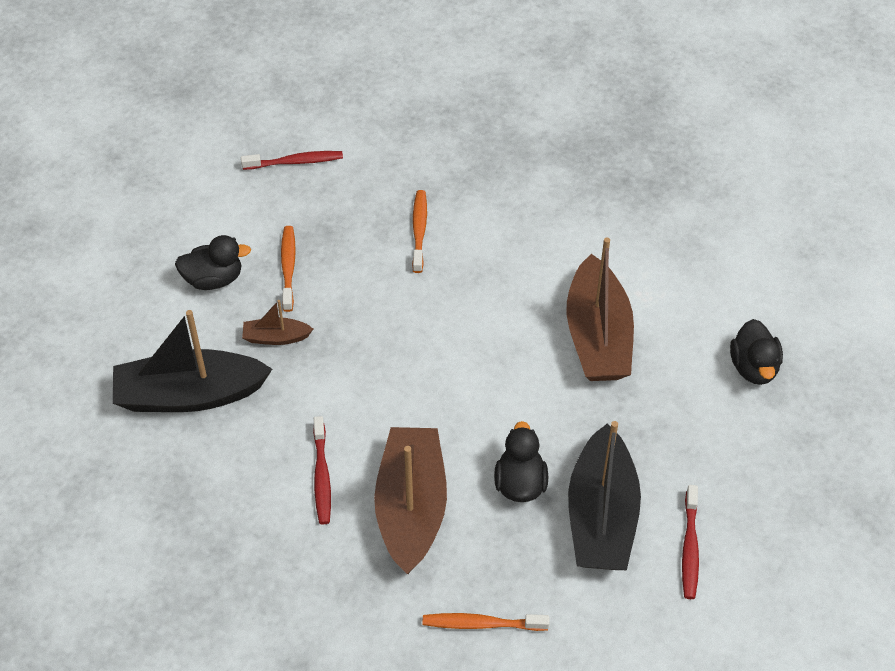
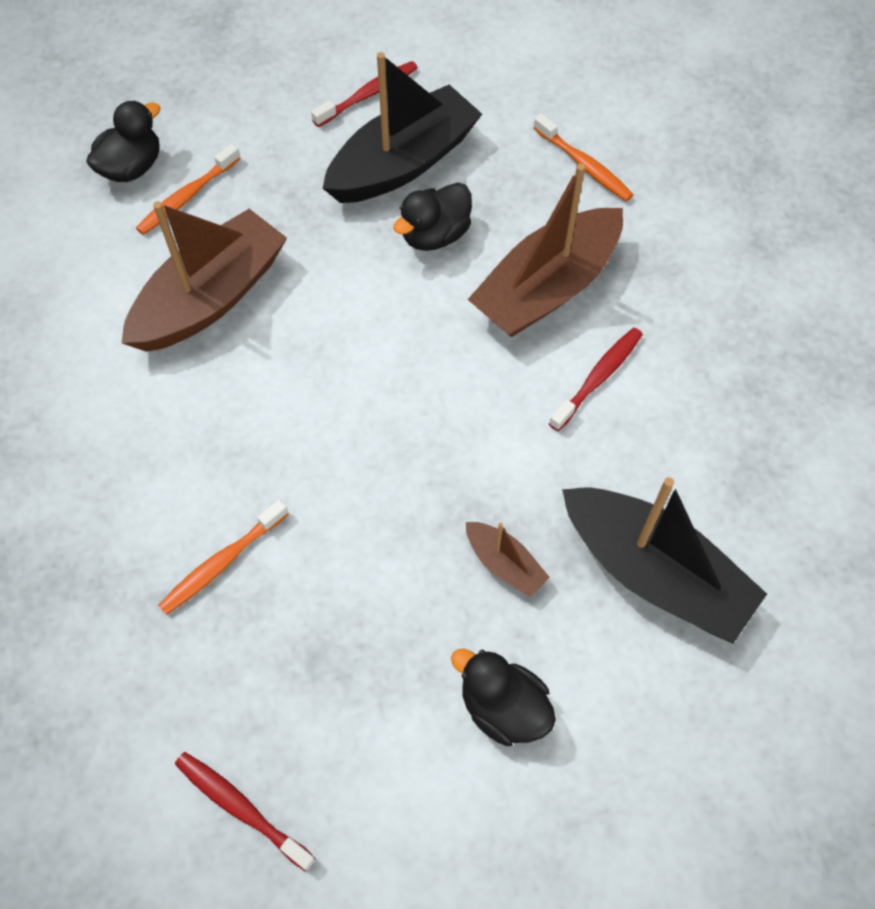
camera: 135 degrees left, 10 degrees up
orange toothbrush [281,226,296,312] -> orange toothbrush moved to [136,144,241,235]

